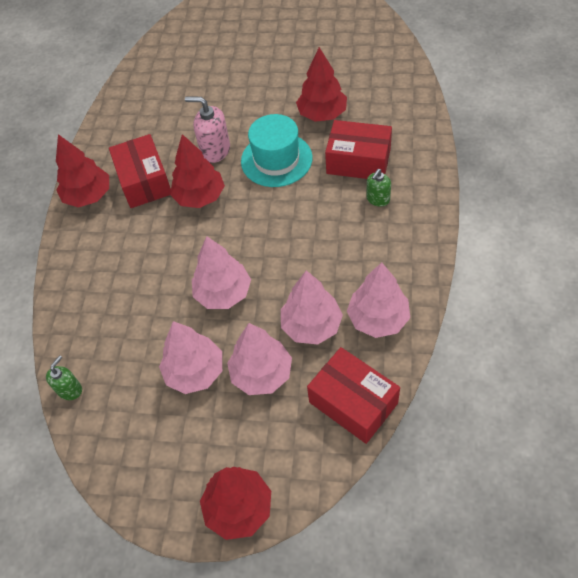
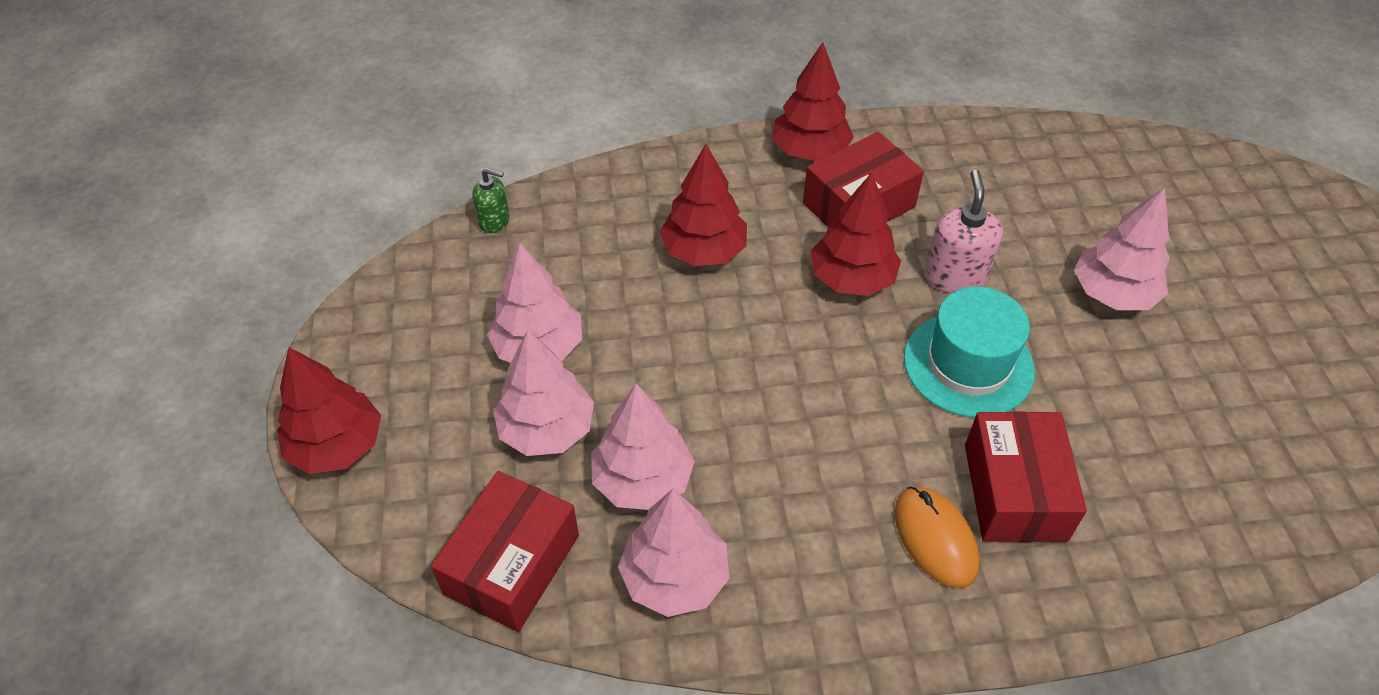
camera: 70 degrees right, 5 degrees down
pink tree [192,236,251,309] -> pink tree moved to [1074,187,1170,310]
red tree [296,47,347,122] -> red tree moved to [660,144,747,266]
green soap dispenser [366,169,391,207] -> orange mouse [894,486,980,589]

